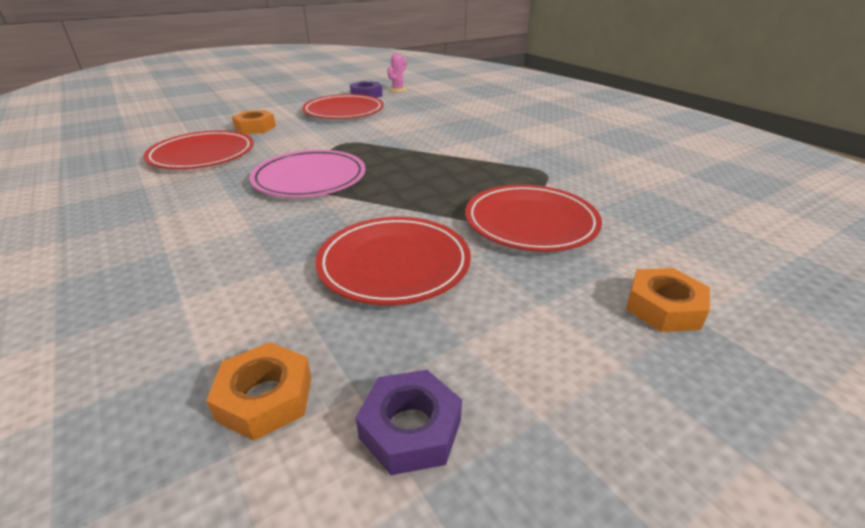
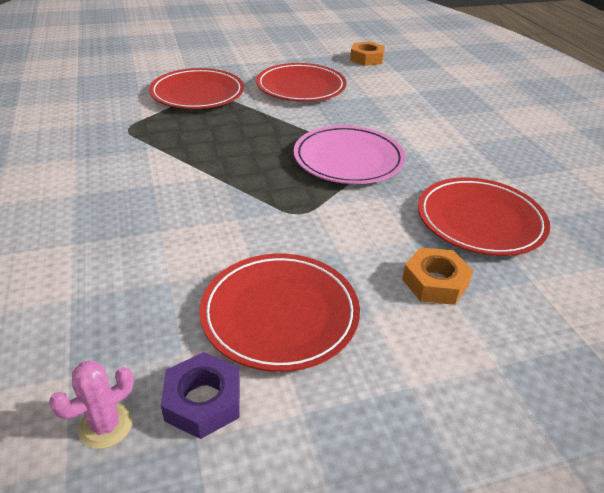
camera: 165 degrees left, 5 degrees up
purple nut [356,370,462,475] -> none
orange nut [626,268,710,332] -> none

